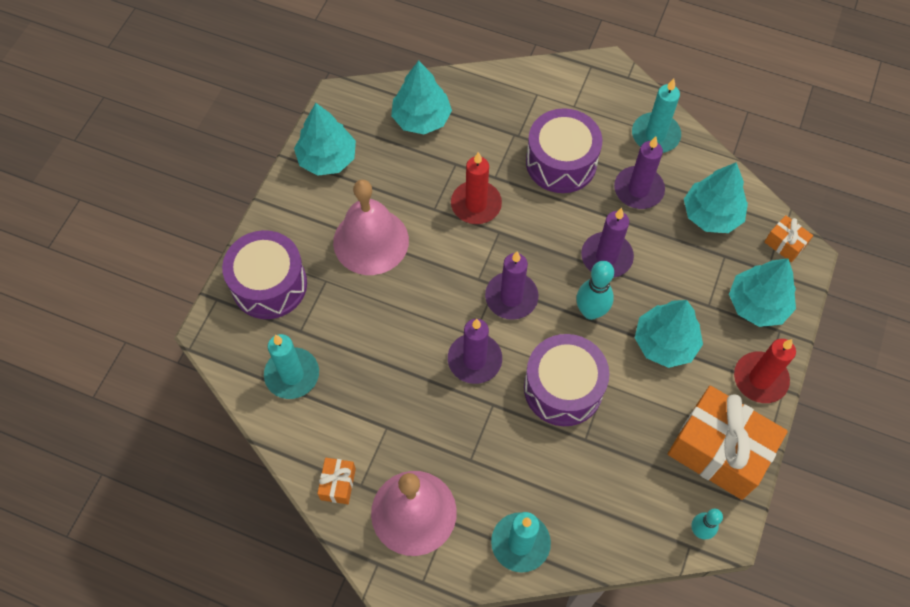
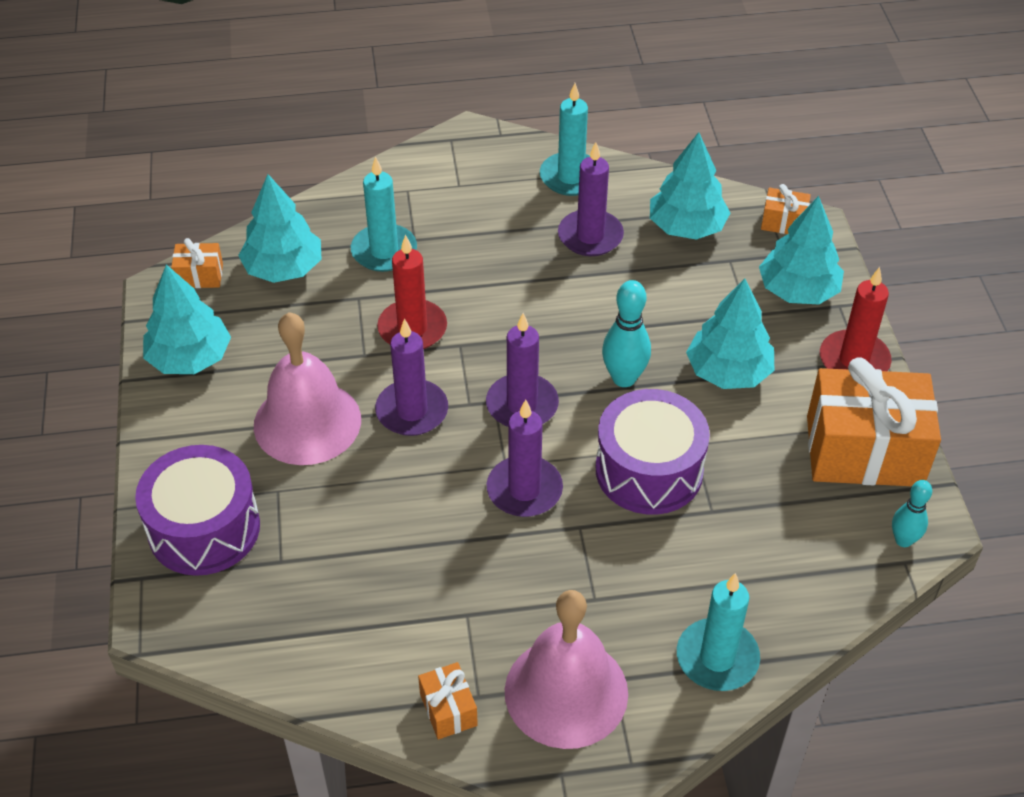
camera: 30 degrees left, 15 degrees down
turquoise candle [264,334,319,399] -> turquoise candle moved to [351,156,417,272]
purple drum [526,108,602,193] -> none
purple candle [581,208,634,278] -> purple candle moved to [375,318,448,436]
none -> orange gift [171,238,223,288]

